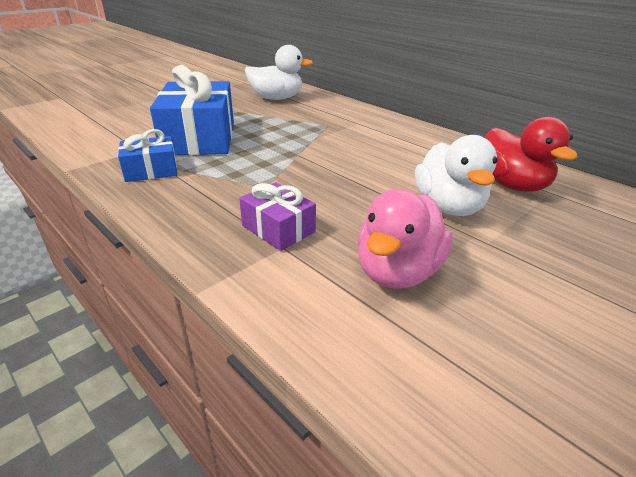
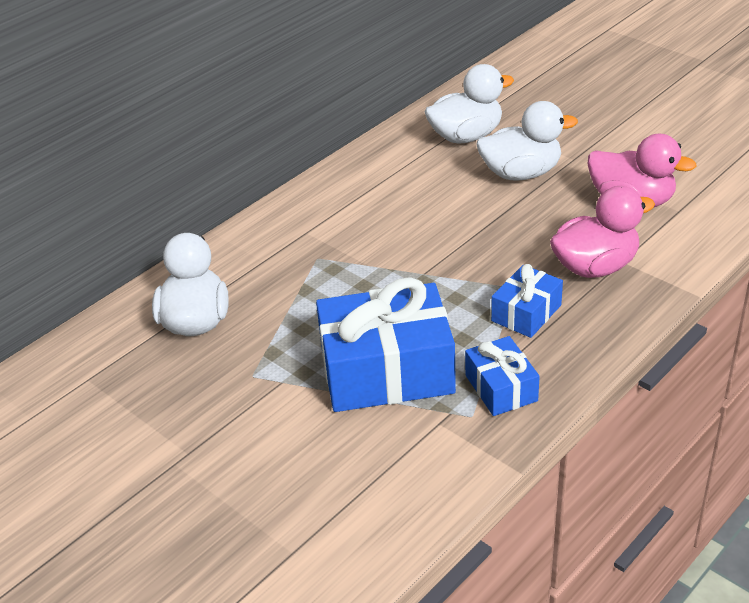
camera: 90 degrees left, 5 degrees up
purple gift [239,182,316,251] -> pink duck [550,186,655,278]
red duck [485,117,578,192] -> white duck [425,64,514,144]
none -> blue gift [491,264,563,338]

